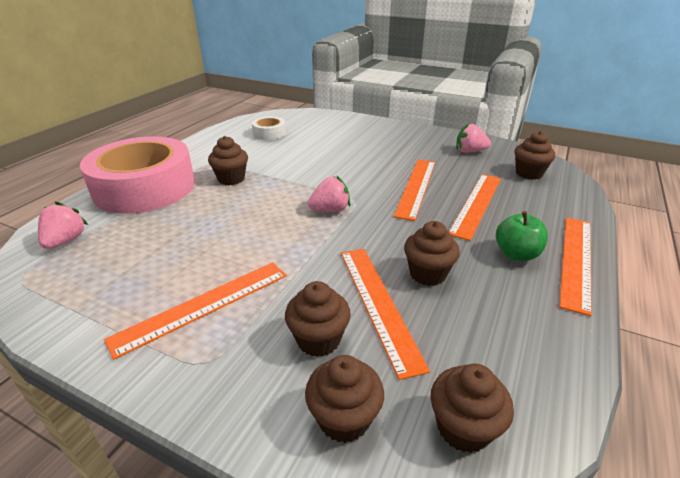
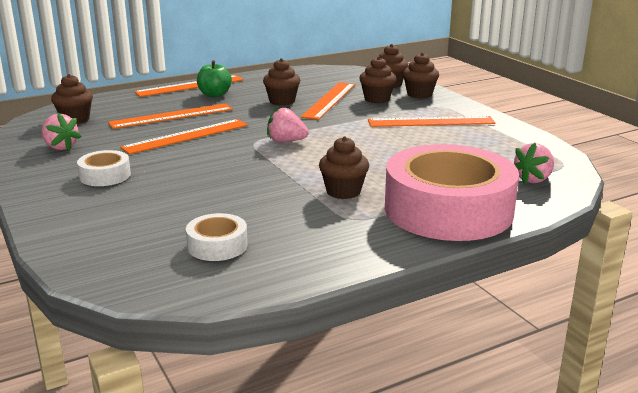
camera: 145 degrees left, 10 degrees down
brown cupcake [430,364,514,453] -> brown cupcake moved to [403,52,439,99]
none -> white tape [77,150,131,186]

